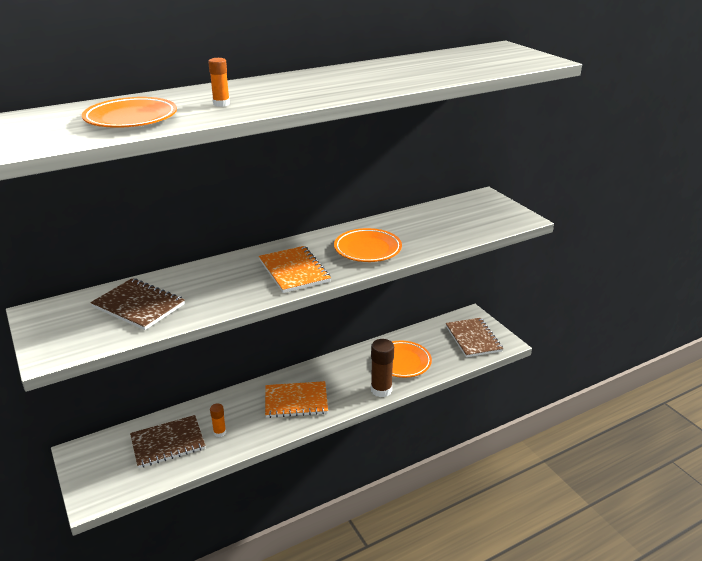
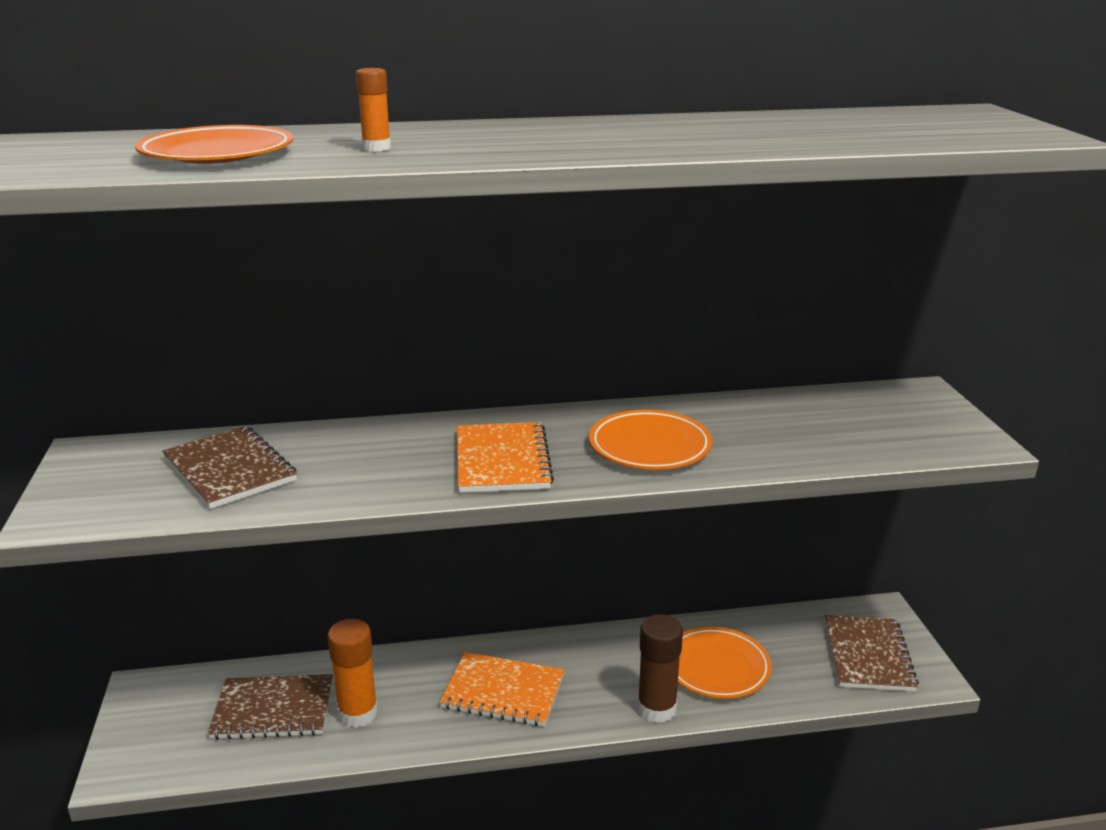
camera: 20 degrees right, 5 degrees down
orange glue stick [210,404,226,437] -> orange glue stick [328,619,378,728], size x1.83

